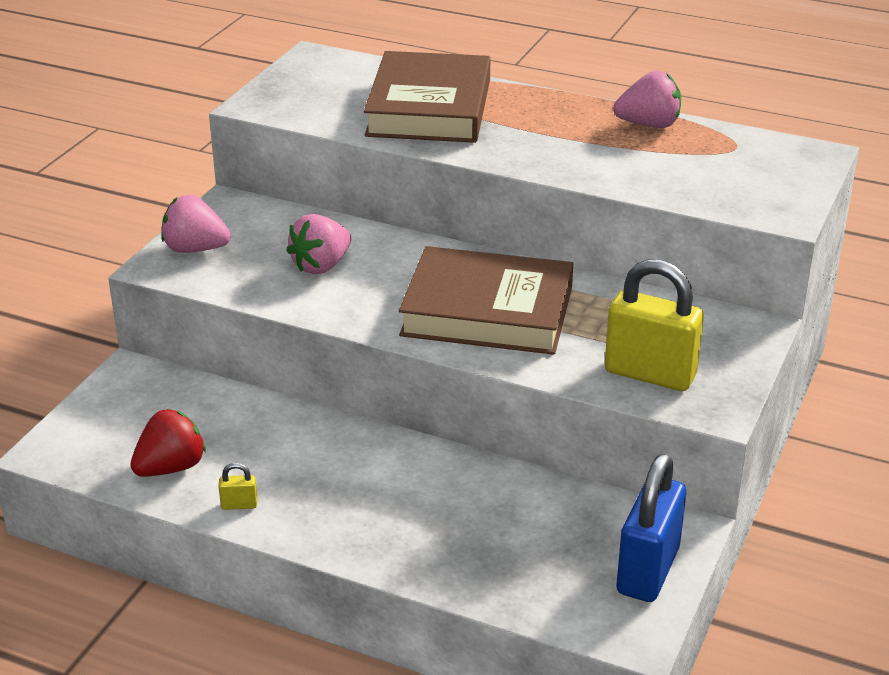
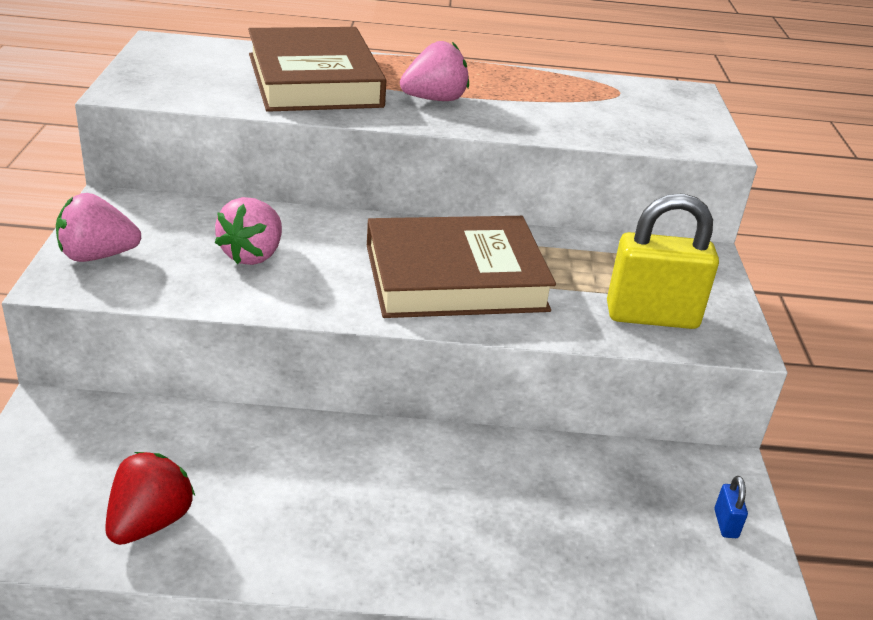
camera: 25 degrees left, 0 degrees up
yellow padlock [219,463,257,510] -> none
pink strawberry [613,71,681,128] -> pink strawberry moved to [400,41,469,101]
blue padlock [616,453,686,602] -> blue padlock [714,476,748,538], size x0.40

